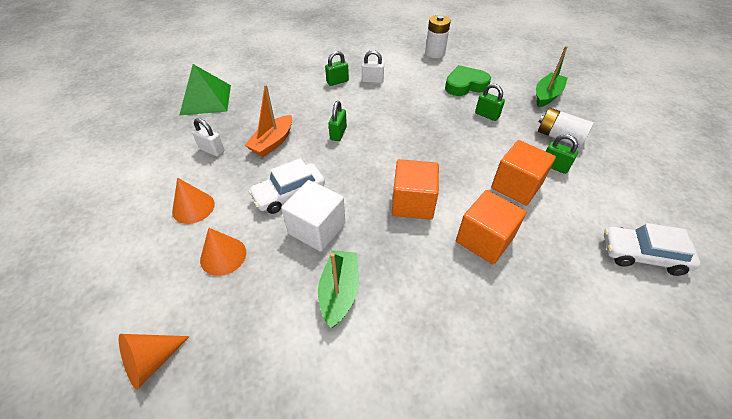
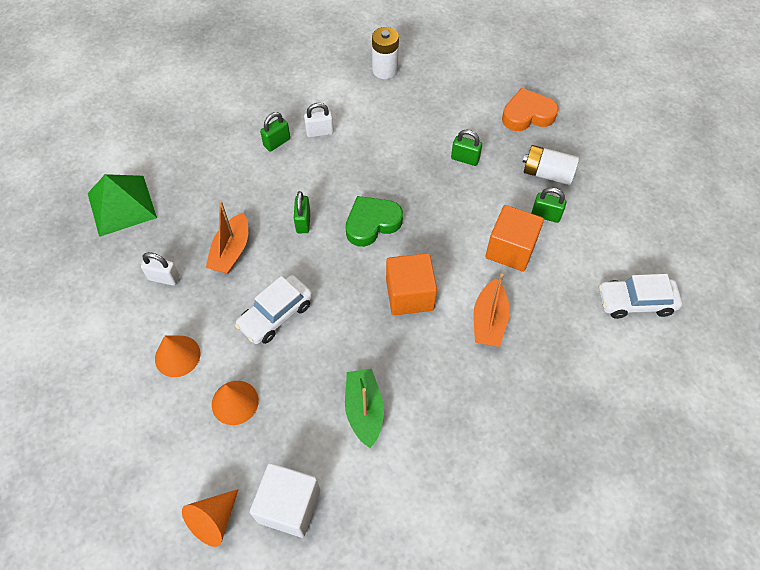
camera: 15 degrees left, 10 degrees up
white cube [281,180,345,252] -> white cube moved to [250,463,320,538]
green heart [445,65,491,96] -> green heart moved to [346,196,403,247]
orange cube [456,190,527,264] -> orange boat [473,273,510,347]
green boat [536,46,568,107] -> orange heart [502,88,559,131]

